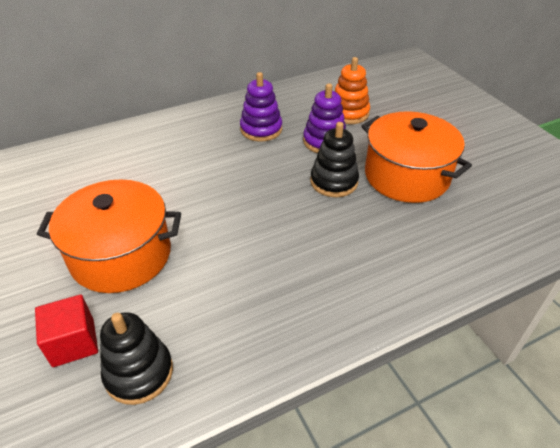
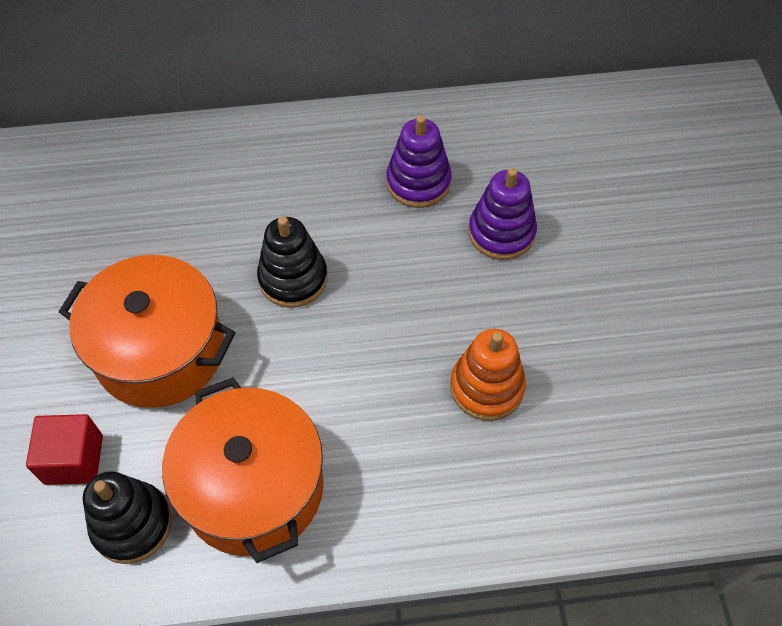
camera: 20 degrees right, 15 degrees up
black stacking toy [310,122,359,197] -> black stacking toy moved to [257,216,328,308]
orange stacking toy [335,57,370,124] -> orange stacking toy moved to [450,329,526,421]
orange pot [362,111,472,203] -> orange pot moved to [162,377,324,563]

